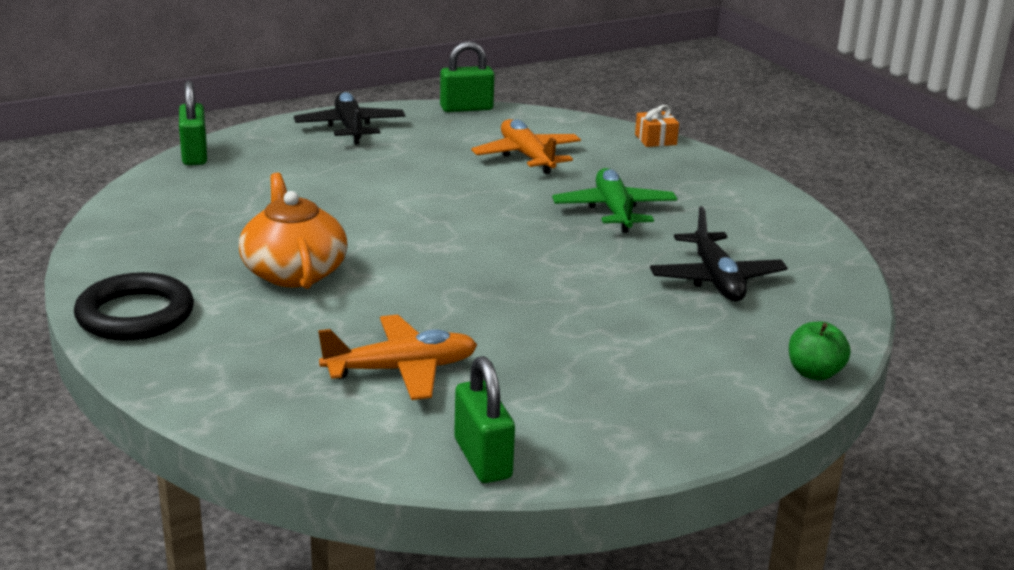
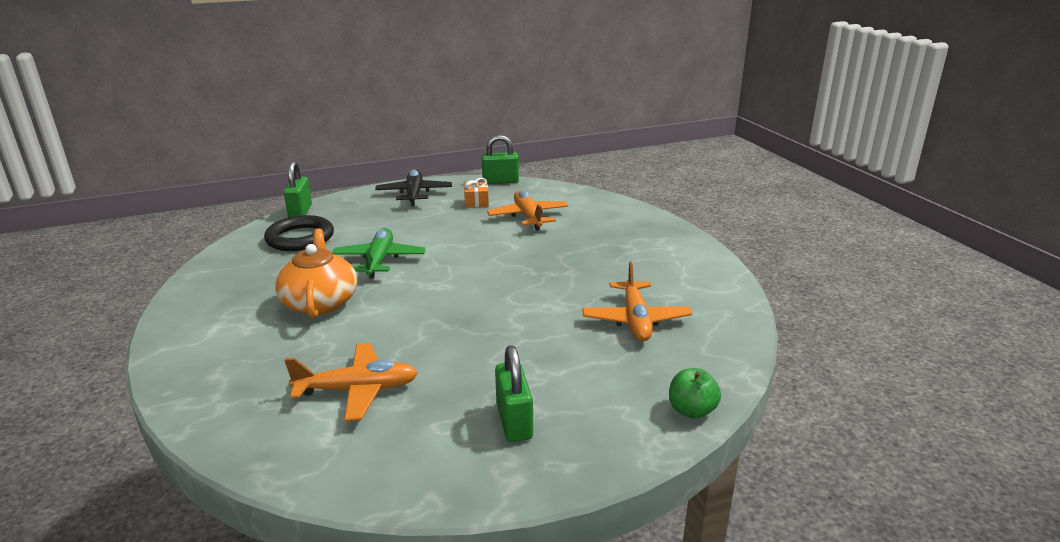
camera: 10 degrees right, 0 degrees up
black ring [74,272,194,341] -> black ring moved to [264,215,334,251]
green padlock [454,356,515,483] -> green padlock moved to [495,345,533,442]
green plane [552,168,677,233] -> green plane moved to [332,228,426,278]
orange gift [635,105,679,147] -> orange gift moved to [464,178,489,208]
black plane [650,206,788,301] -> orange plane [582,261,692,341]

